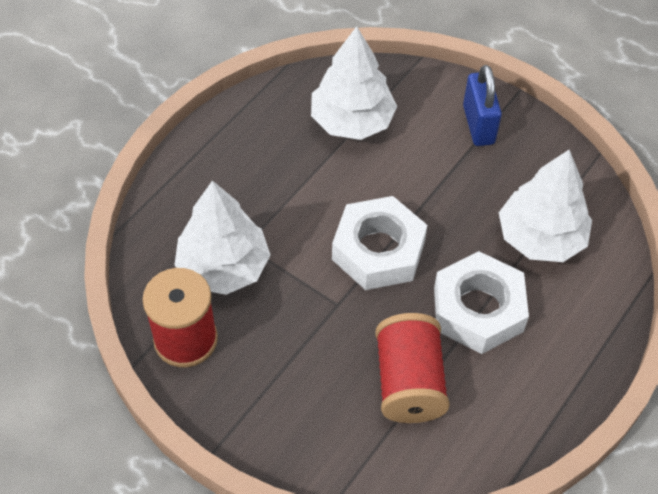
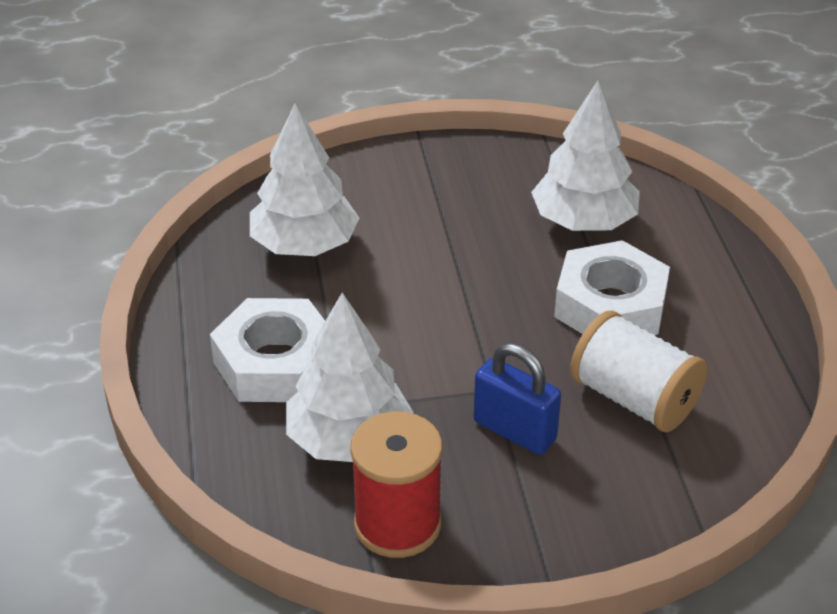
camera: 45 degrees left, 15 degrees down
white nut [332,196,427,290] -> white nut moved to [210,298,325,402]
red spool [375,313,450,423] -> white spool [570,310,708,432]
blue padlock [463,65,502,146] -> blue padlock moved to [474,343,561,455]

